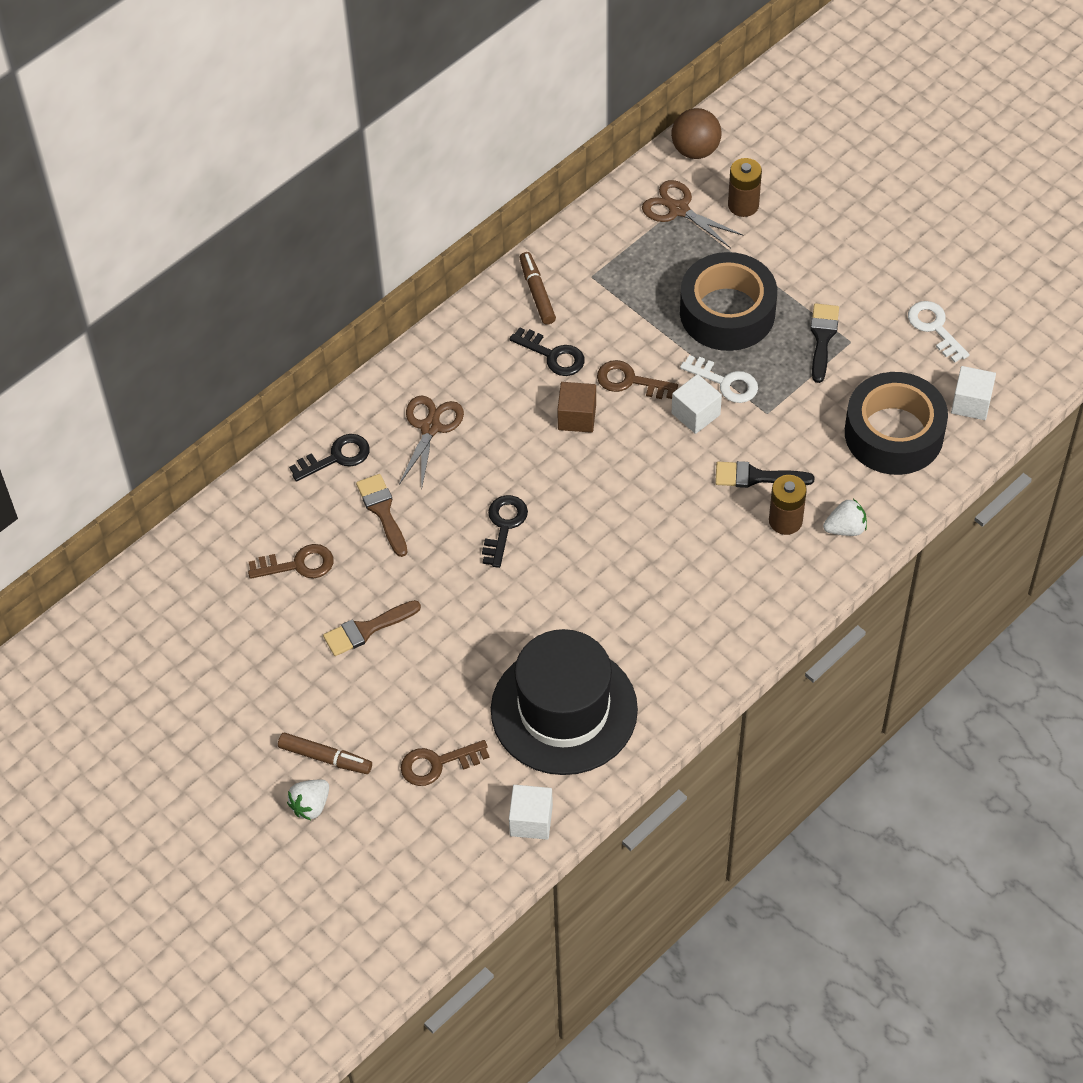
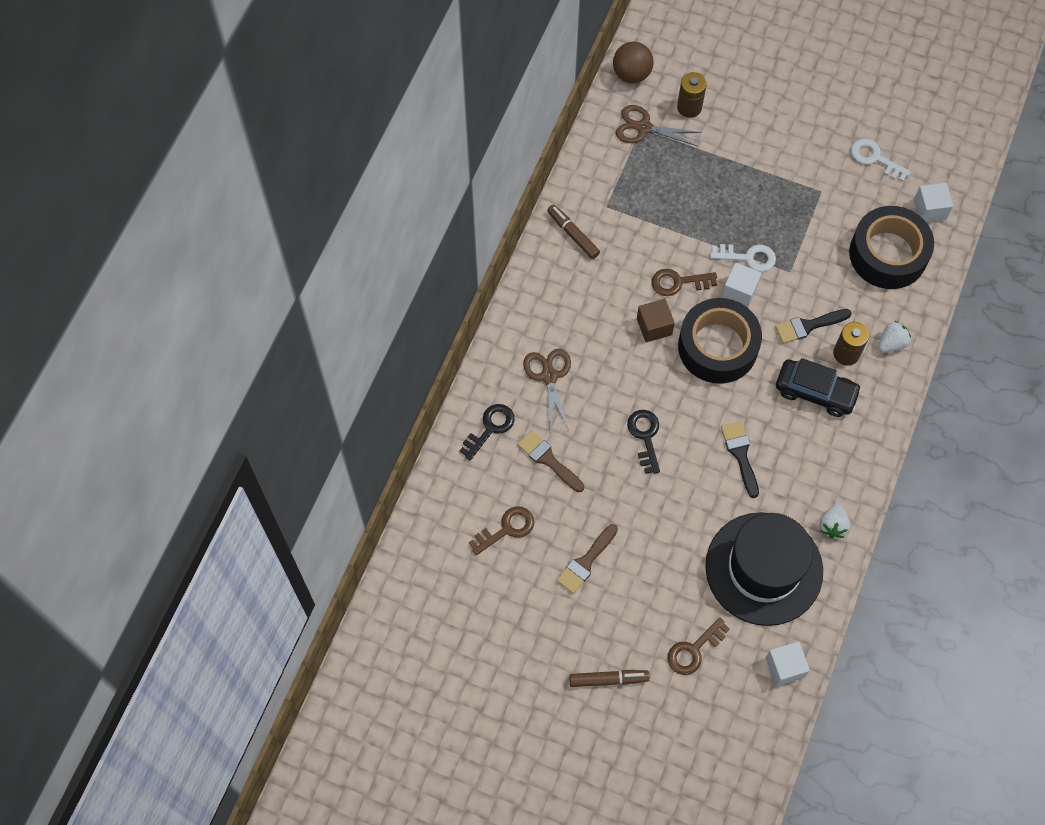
camera: 25 degrees left, 10 degrees up
white strawberry [287,779,329,820] -> white strawberry moved to [819,504,851,538]
black key [509,327,585,376] -> none
black tape [680,252,777,351] -> black tape moved to [678,298,762,384]
black brush [810,303,839,383] -> black brush moved to [721,421,759,498]
none -> black car [776,358,862,417]

